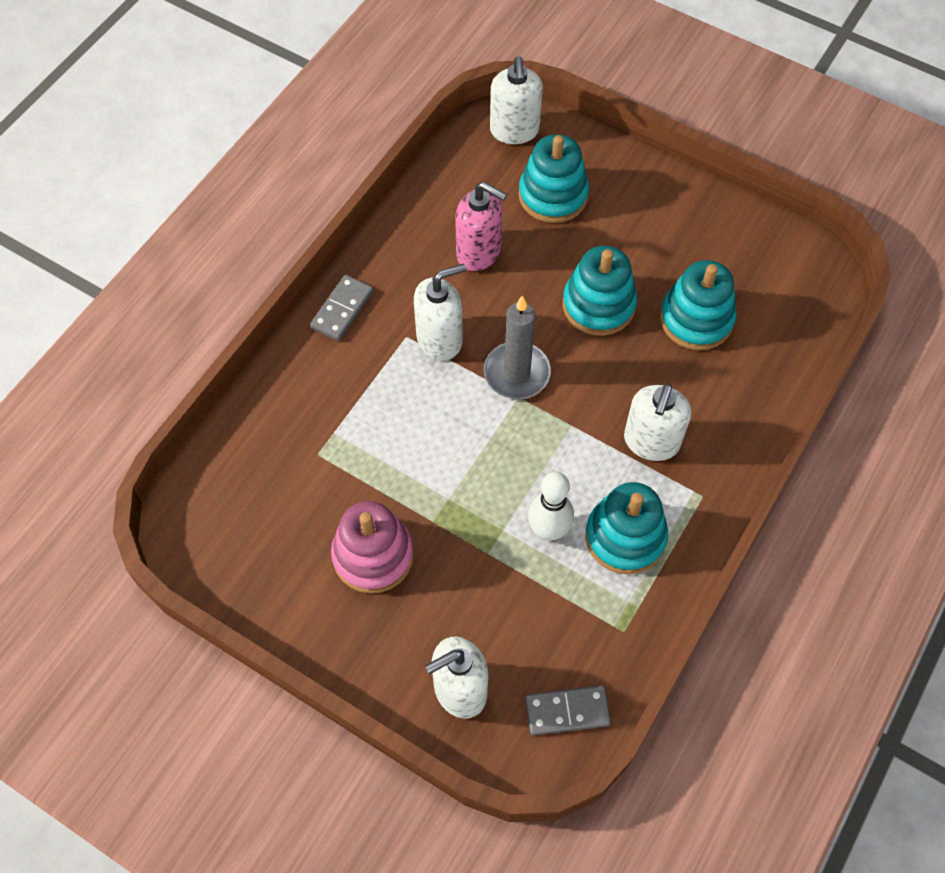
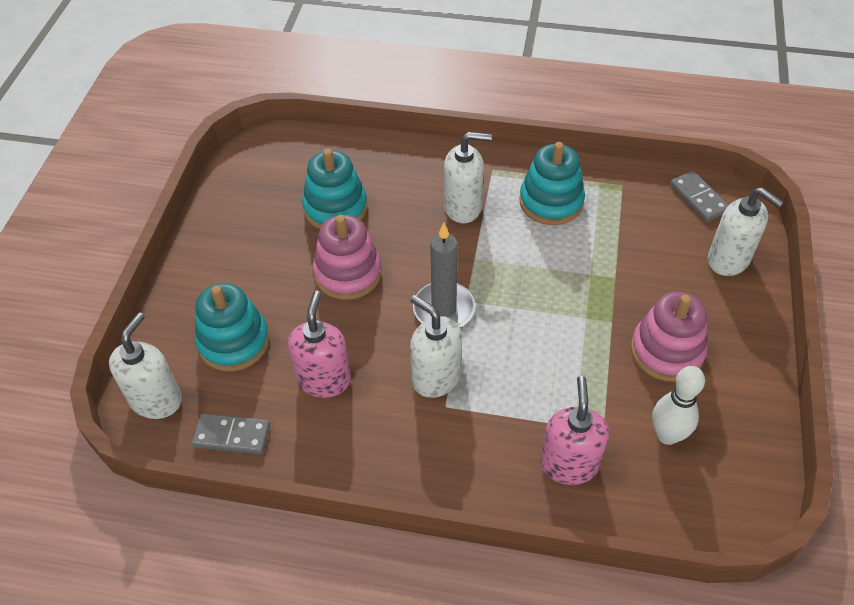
camera: 110 degrees left, 10 degrees down
grey domino [310,275,373,341] -> grey domino moved to [192,413,270,455]
white soap dispenser [490,56,543,144] -> white soap dispenser turned 45 degrees counterclockwise [109,312,182,419]
white bowling pin [528,472,574,541] -> white bowling pin moved to [652,366,705,445]
turquoise stacking toy [563,246,637,336] -> pink stacking toy [313,215,382,300]
none -> pink soap dispenser [540,376,609,485]

